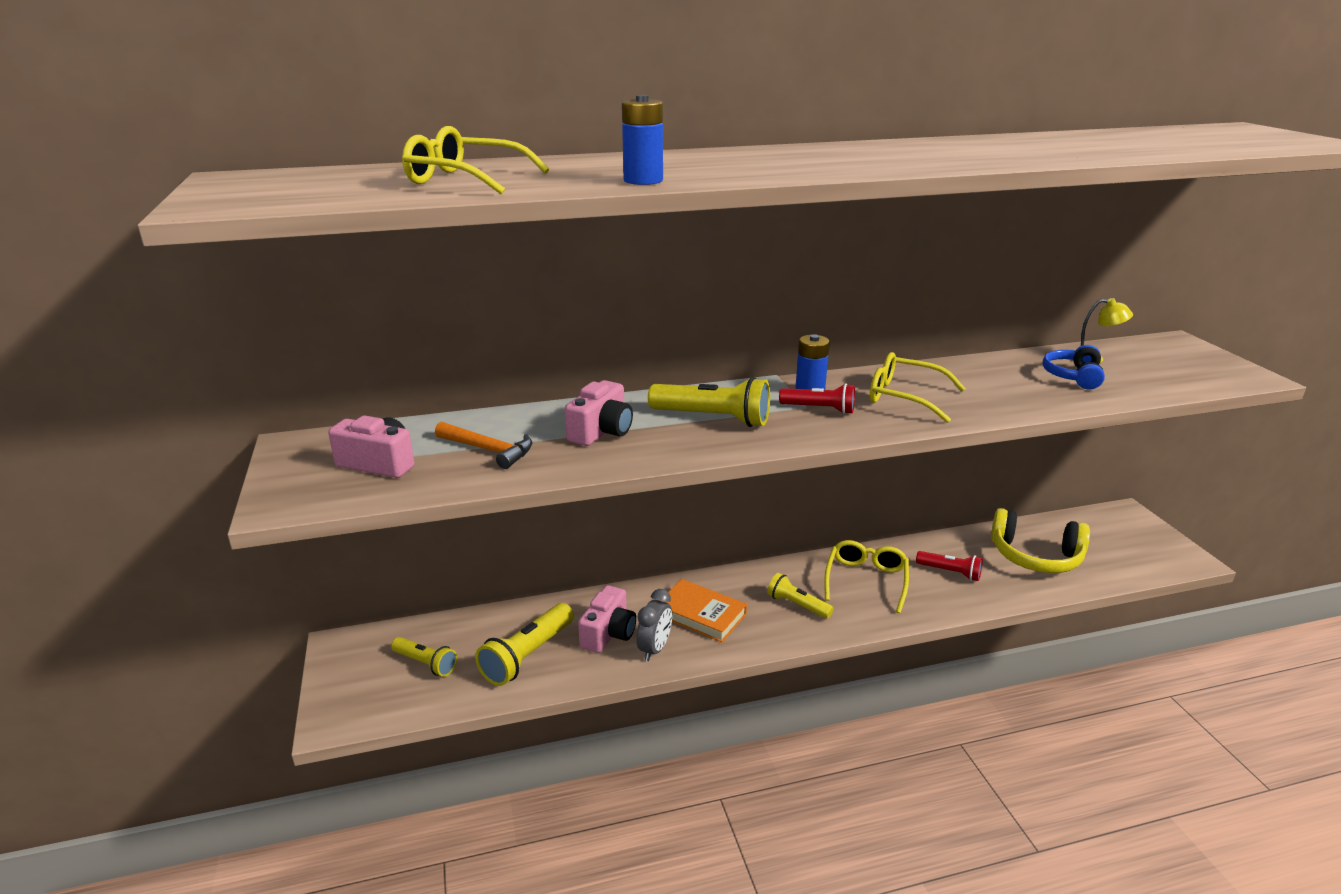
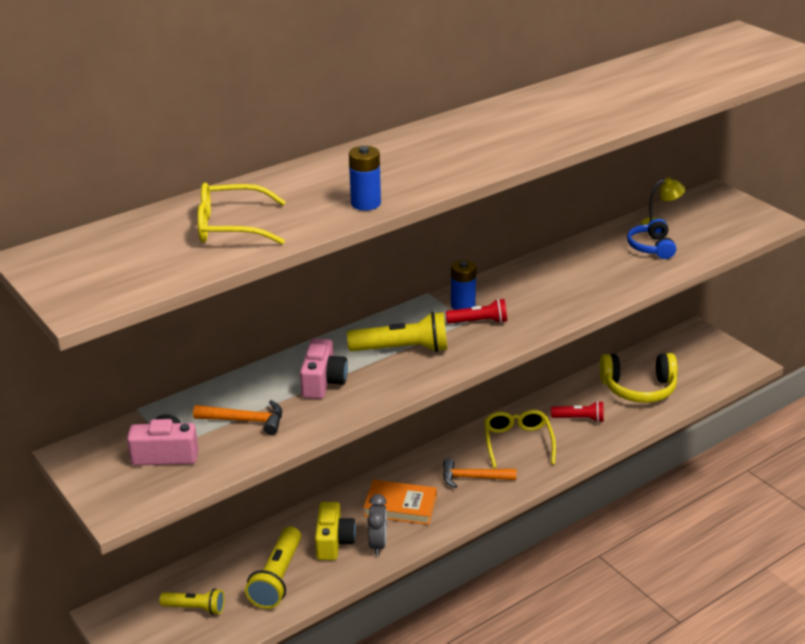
camera: 20 degrees left, 5 degrees up
pink camera [578,585,636,653] -> yellow camera [315,502,356,560]
yellow flashlight [767,573,834,619] -> orange hammer [443,458,516,488]
yellow glasses [870,352,966,423] -> none

